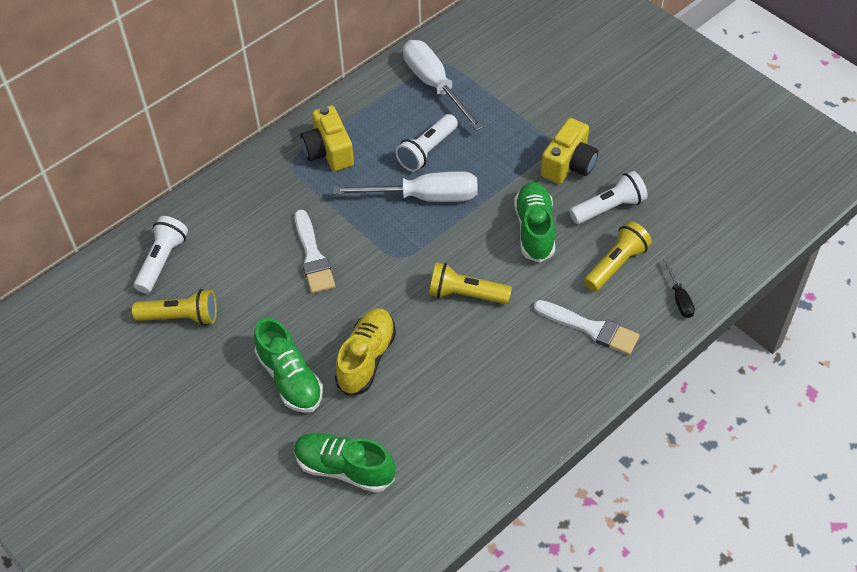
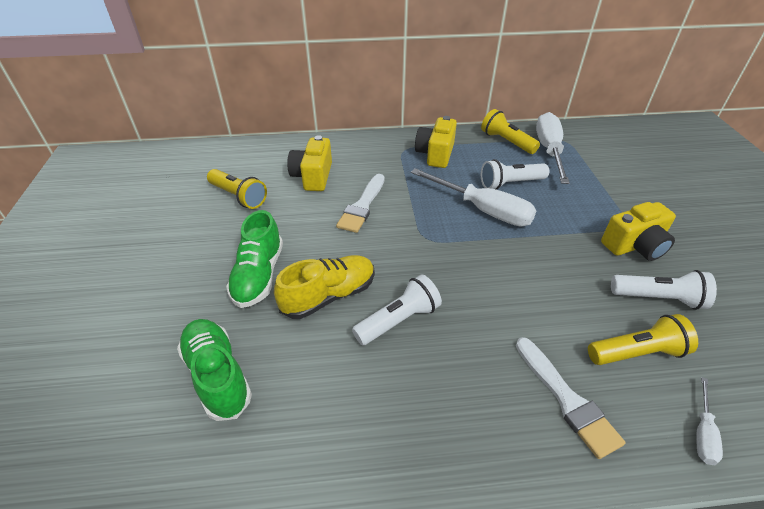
camera: 35 degrees right, 10 degrees down
white flashlight [134,216,188,294] -> white flashlight moved to [352,274,442,345]
yellow flashlight [429,262,512,304] -> yellow flashlight moved to [481,109,540,154]
green shoe [514,182,555,263] -> none
black screwdriver [663,259,695,318] -> white screwdriver [696,377,723,465]
none -> yellow camera [287,135,332,191]

